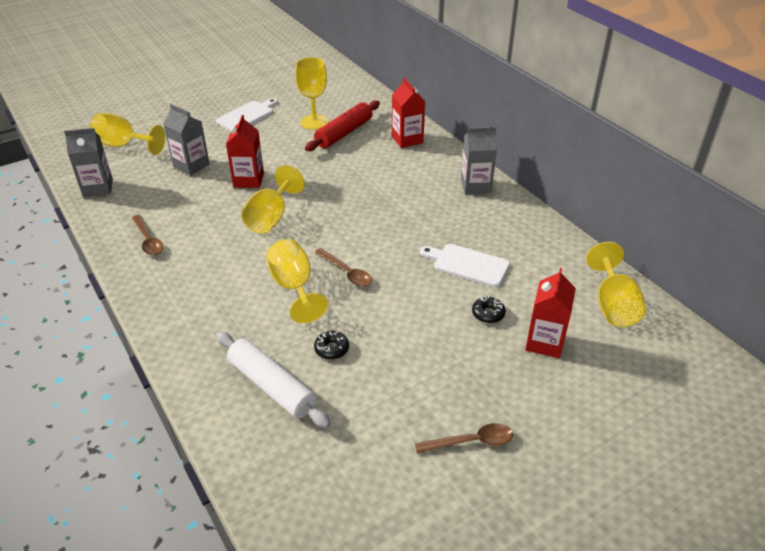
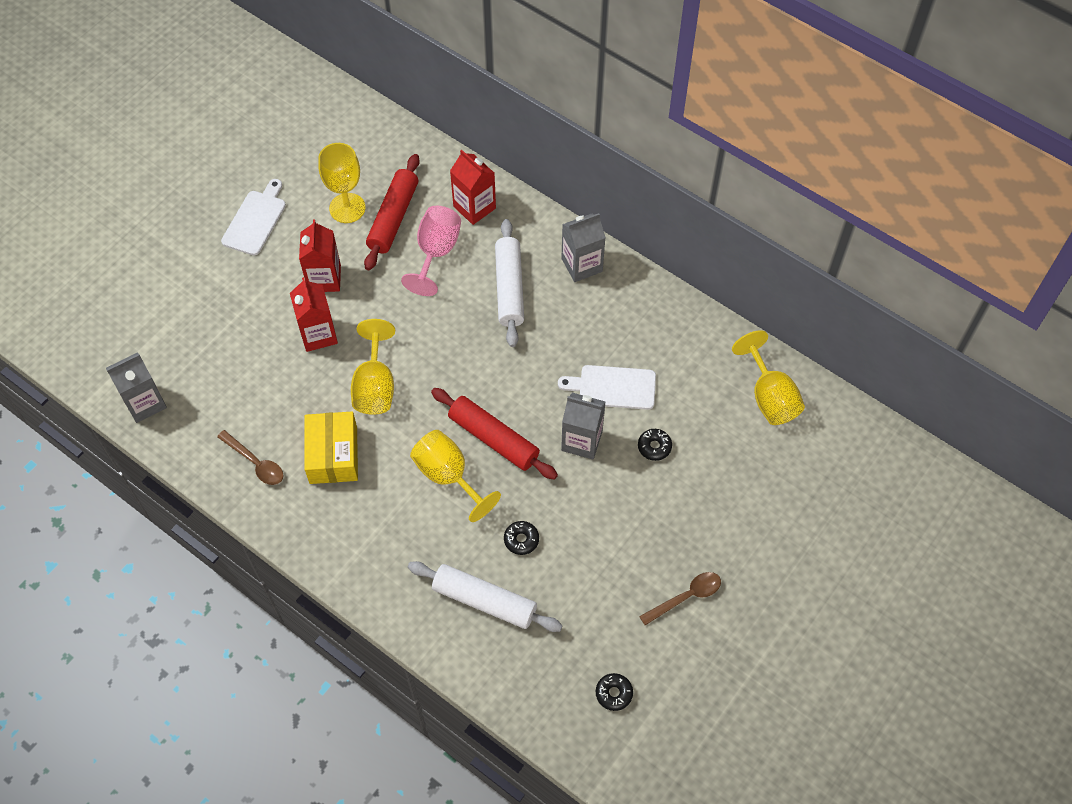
camera: 20 degrees left, 20 degrees up
yellow goblet [90,113,166,155] -> none
grey carton [163,104,210,176] -> grey carton moved to [561,393,606,459]
brown spoon [314,248,372,287] -> red rolling pin [431,388,558,480]
red carton [525,268,576,358] -> red carton moved to [299,220,341,292]
none -> yellow box [304,411,358,484]
none -> pink goblet [401,206,461,296]
none -> white rolling pin [495,219,524,347]
none -> black donut [596,673,633,711]

